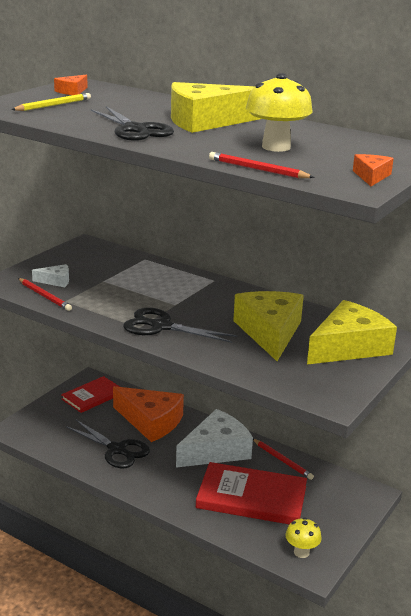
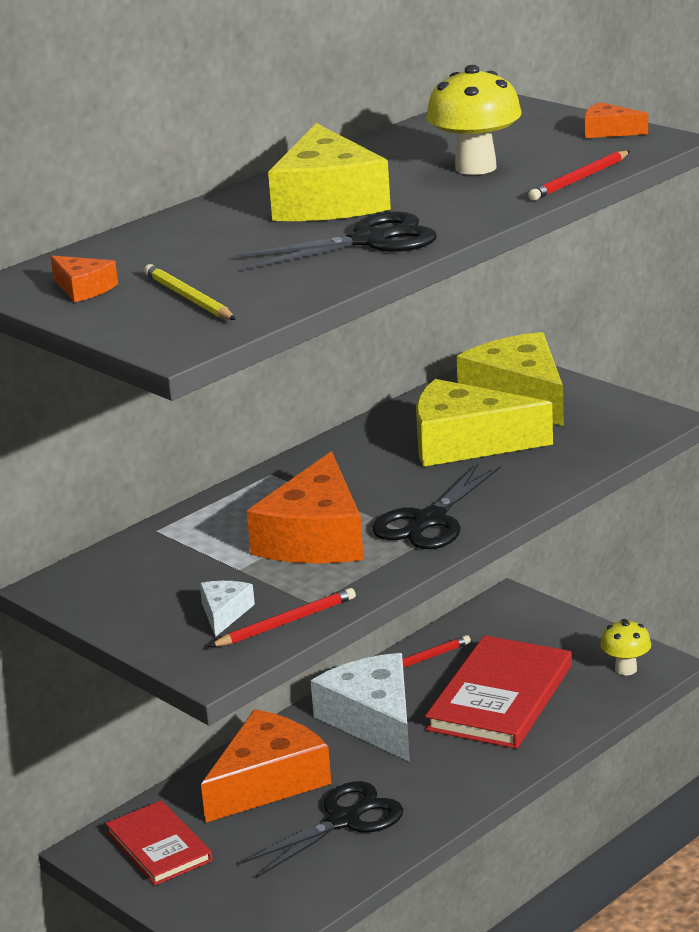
camera: 75 degrees left, 0 degrees up
none -> orange cheese [247,452,364,563]

